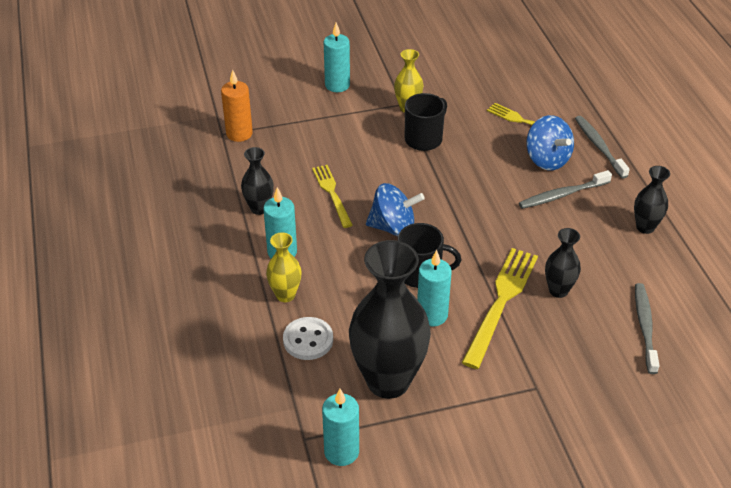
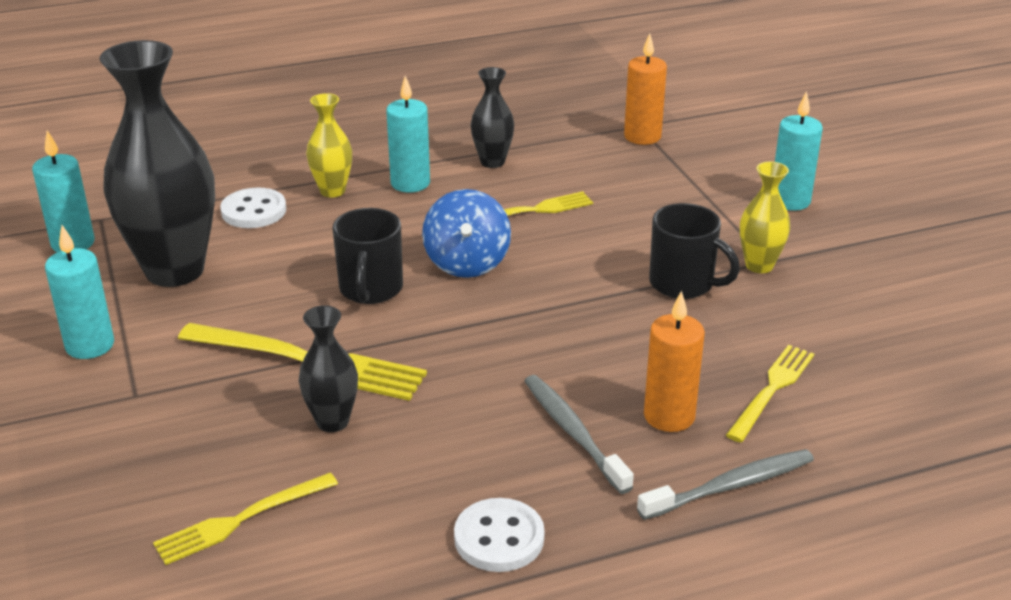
camera: 85 degrees right, 10 degrees down
turquoise candle [417,250,452,326] -> turquoise candle moved to [45,225,114,359]
blue spinning top [526,115,574,170] -> orange candle [644,290,705,432]
black vase [634,166,670,234] -> white button [454,498,545,572]
grey toothbrush [635,283,659,374] -> yellow fork [153,473,338,565]

